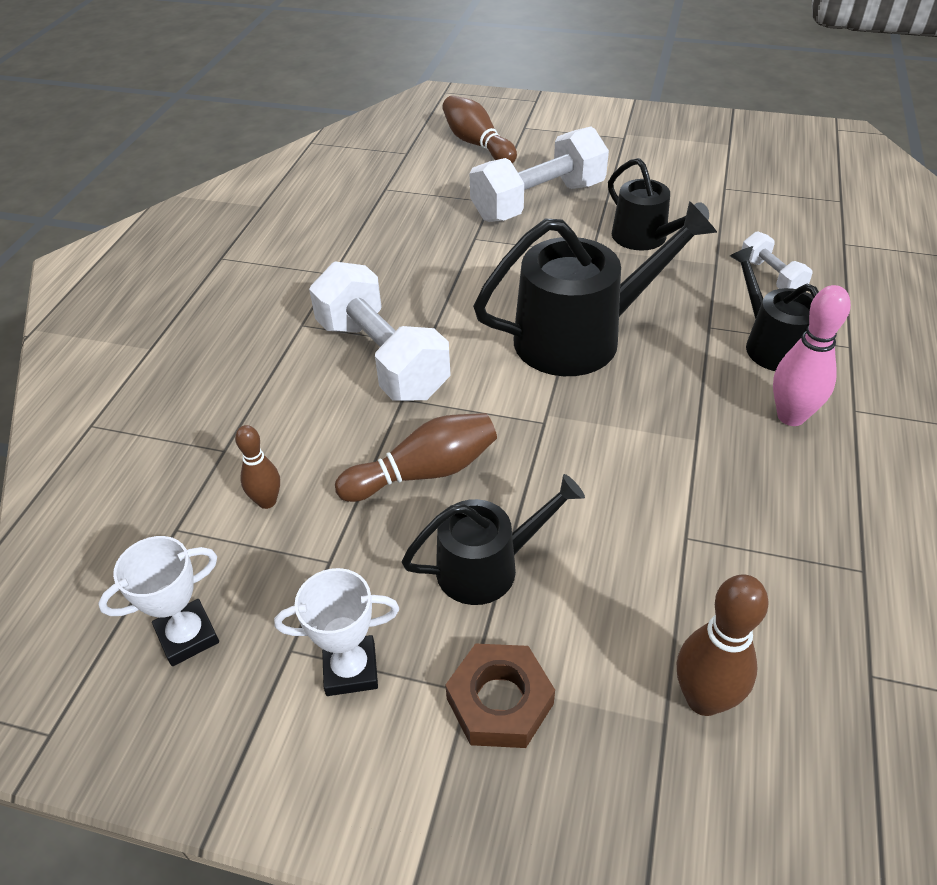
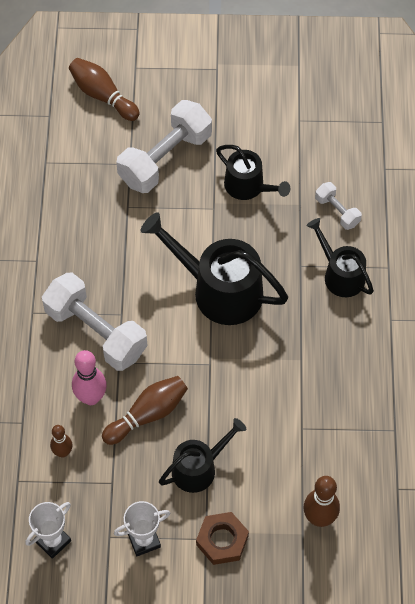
camera: 15 degrees left, 15 degrees up
black watering can [473,201,717,376] -> black watering can turned 120 degrees counterclockwise [140,212,288,325]
pink bowling pin [773,285,851,426] -> pink bowling pin moved to [72,350,107,405]

